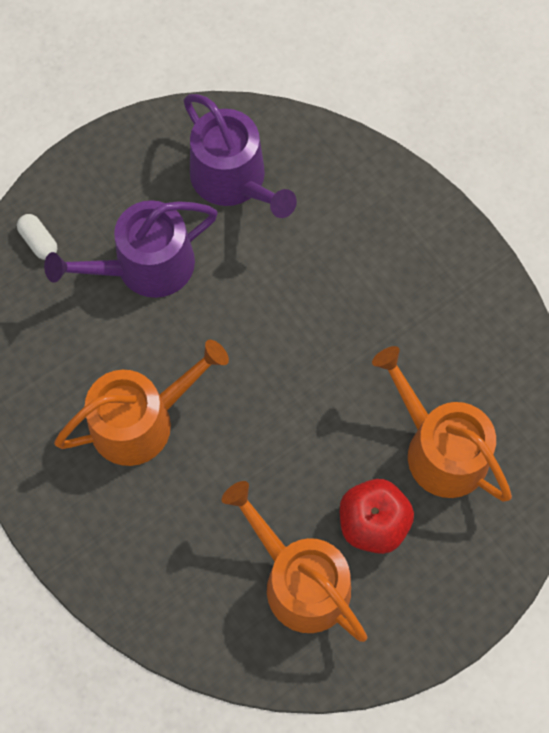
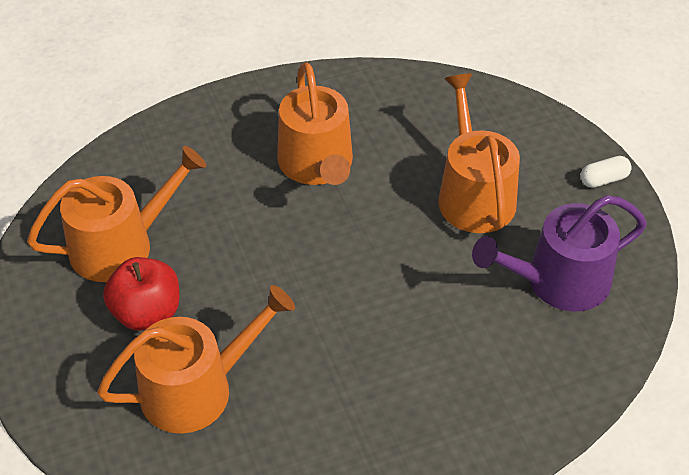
camera: 105 degrees right, 20 degrees down
white capsule [17,214,57,260] -> white capsule moved to [581,156,632,188]
purple watering can [44,200,218,298] -> orange watering can [438,73,520,233]

